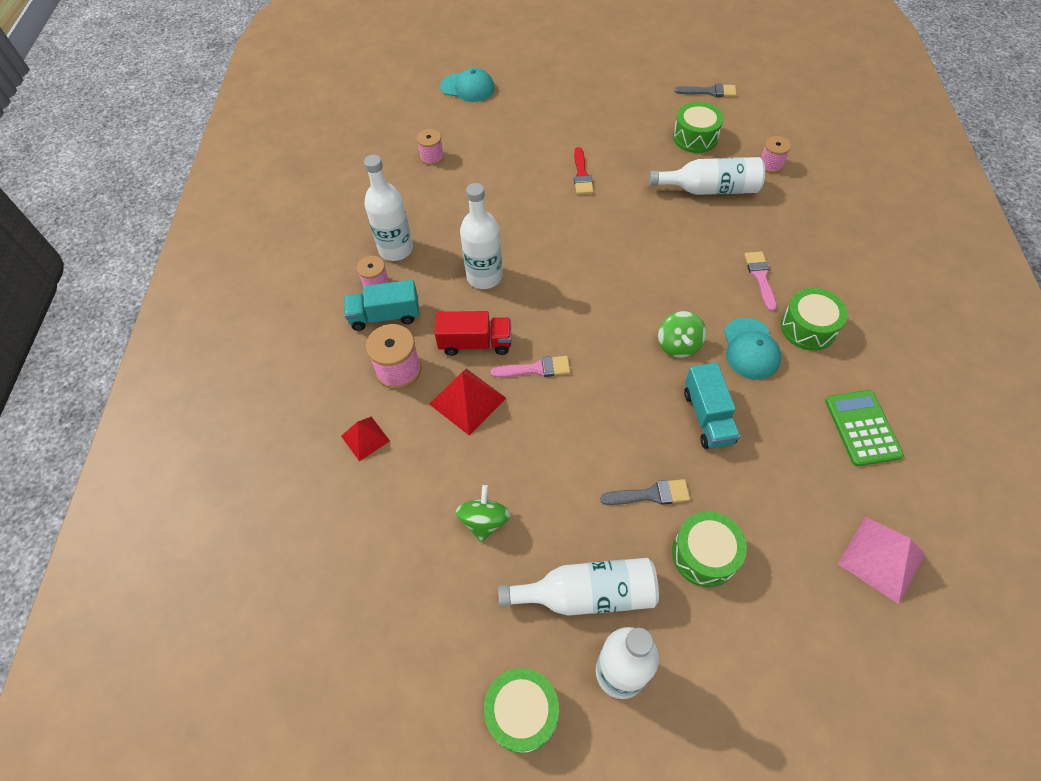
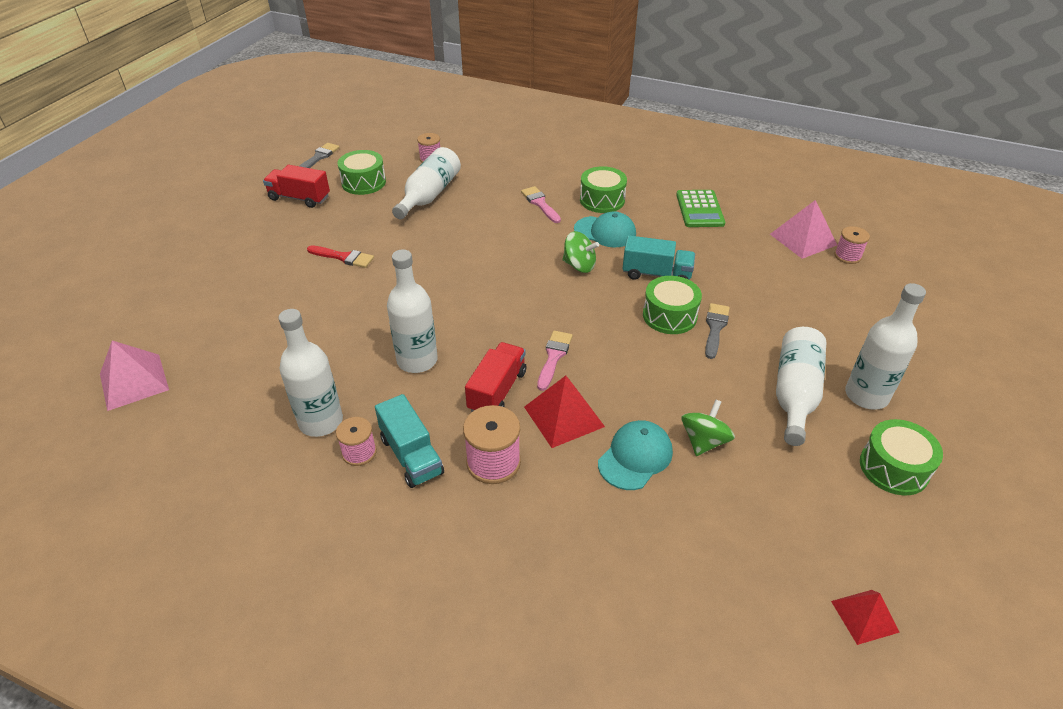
camera: 70 degrees left, 15 degrees down
red pyramid [341,417,390,461] -> red pyramid moved to [831,590,900,645]
turquoise truck [344,280,420,331] -> turquoise truck turned 45 degrees counterclockwise [375,394,444,488]
pink spool [417,129,444,165] -> pink spool moved to [834,226,870,264]
turquoise cap [440,68,495,102] -> turquoise cap moved to [598,420,673,490]
green spinning top [456,485,511,542] -> green spinning top turned 90 degrees clockwise [681,400,735,456]
green drum [672,511,747,587] -> green drum moved to [643,276,702,334]
pink brush [744,251,777,312] -> pink brush turned 45 degrees clockwise [521,186,561,223]
green calculator [825,390,904,466] -> green calculator turned 105 degrees counterclockwise [676,190,725,227]
none -> pink pyramid [100,341,169,411]
none -> red truck [263,165,330,208]

